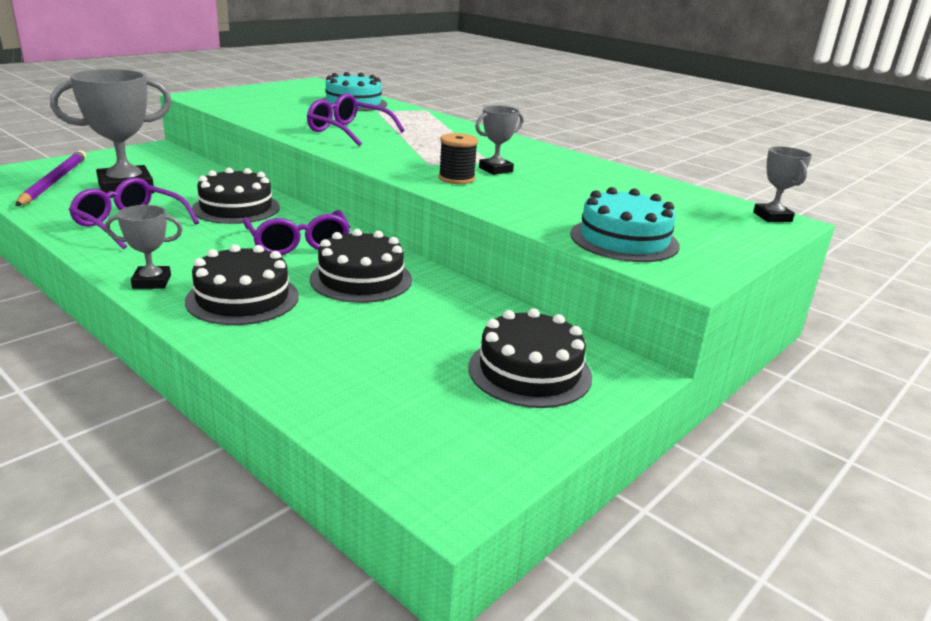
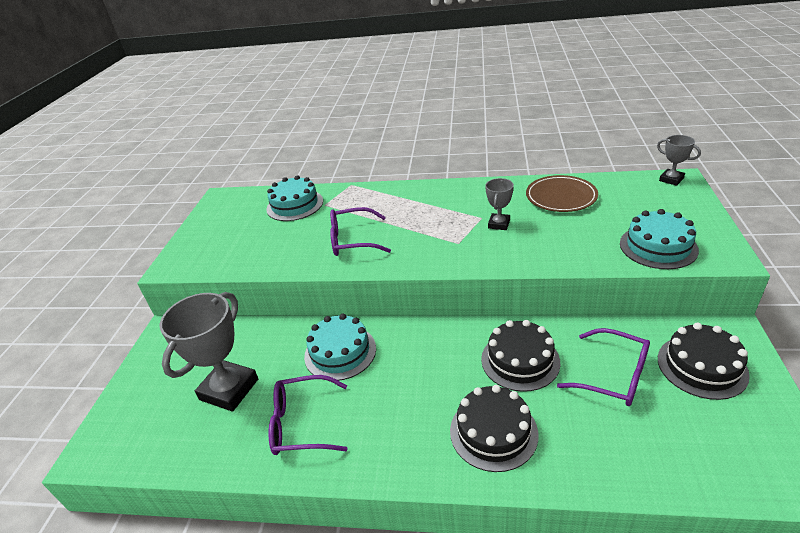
camera: 30 degrees left, 10 degrees up
purple pencil [15,150,86,206] -> none
grey trophy [105,205,183,289] -> none
black cake [192,168,280,224] -> turquoise cake [304,314,376,381]
purple glasses [243,210,350,255] -> purple glasses moved to [557,328,650,406]
black spool [439,133,478,184] -> none
none -> brown plate [526,175,598,212]

